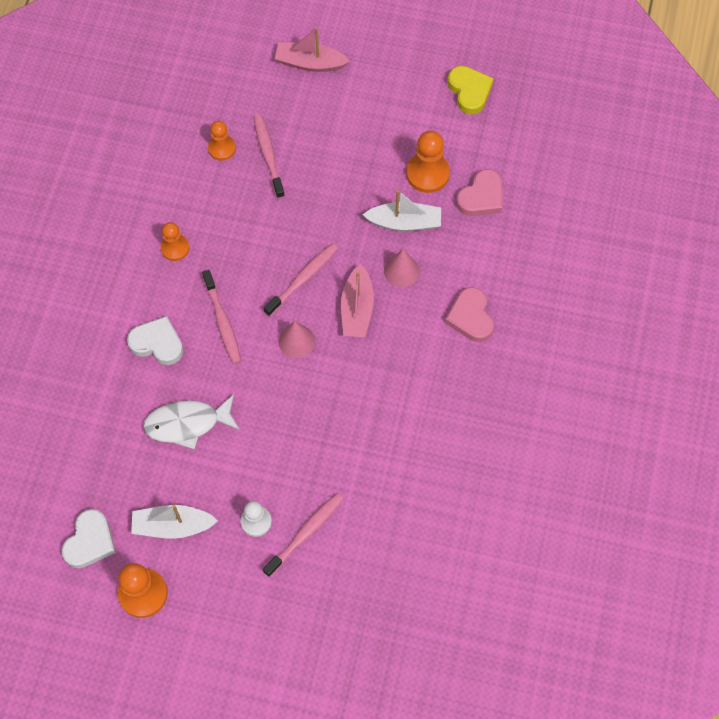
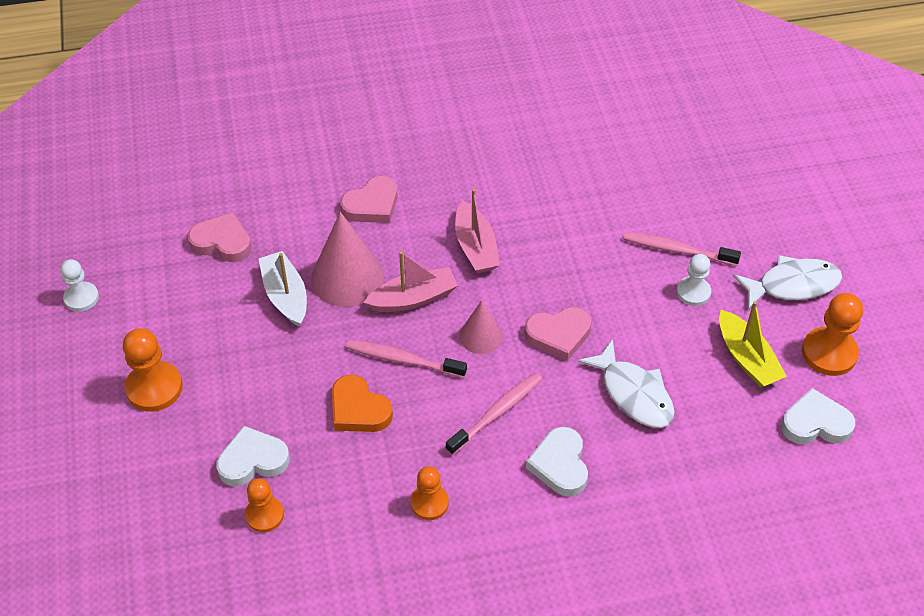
camera: 115 degrees left, 15 degrees down
white boat [131,505,218,539] -> yellow boat [719,301,787,387]
pink toothbrush [254,114,285,199] -> white heart [216,426,290,487]
pink boat [275,27,350,72] -> pink boat moved to [455,189,500,273]
pink cone [384,249,419,287] -> pink cone [311,212,384,307], size x1.74
orange pawn [406,131,450,193] -> orange pawn moved to [123,328,183,412]
yellow heart [448,66,494,115] -> white pawn [60,259,99,312]
none -> orange heart [332,374,393,432]
none -> pink heart [525,307,591,361]
none -> white fish [733,255,842,309]

